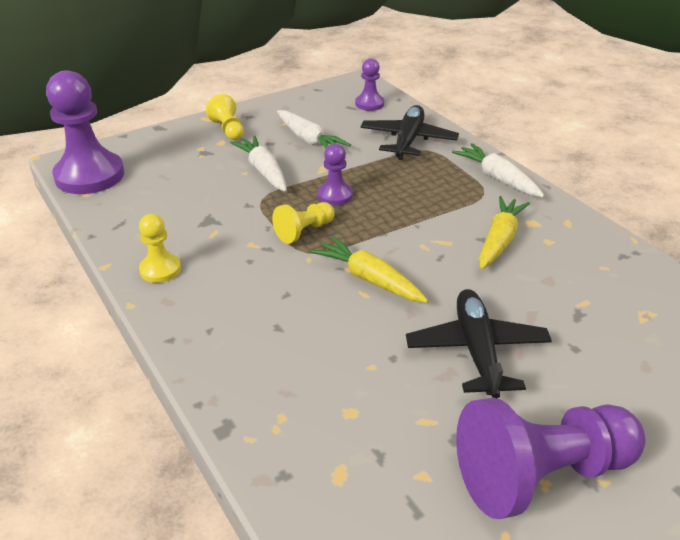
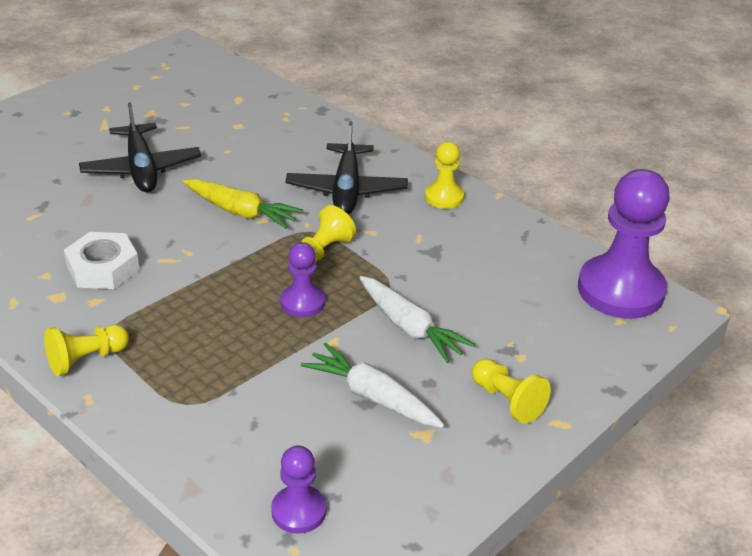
camera: 165 degrees right, 0 degrees up
black plane [360,105,459,160] -> black plane moved to [286,121,408,215]
white carrot [452,143,545,197] -> yellow pawn [44,325,129,376]
purple pawn [456,398,646,519] -> none
yellow carrot [479,196,530,270] -> white nut [64,232,140,289]

